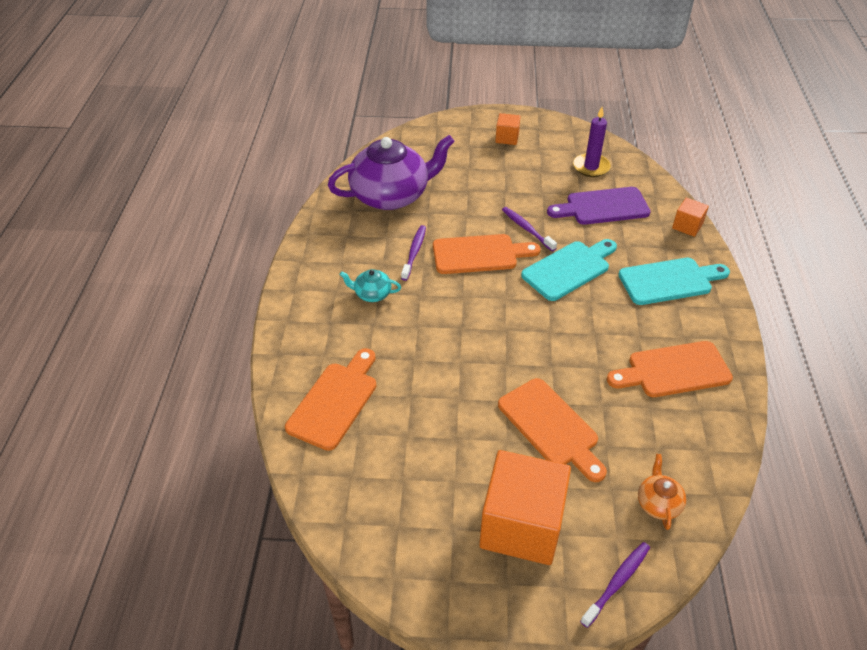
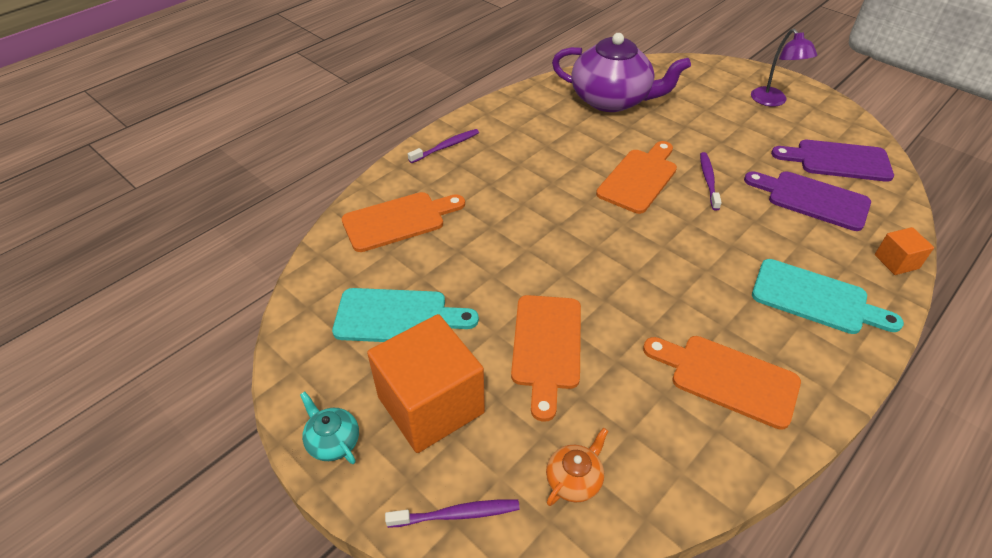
camera: 40 degrees right, 0 degrees up
turquoise teapot [339,269,401,302] -> turquoise teapot moved to [300,392,359,464]
purple toothbrush [401,225,426,281] -> purple toothbrush moved to [408,129,479,163]
orange cutting board [433,234,541,274] -> orange cutting board turned 90 degrees counterclockwise [596,141,677,214]
orange cube [495,113,521,145] -> purple lamp [751,29,817,107]
turquoise cutting board [521,239,617,301] -> turquoise cutting board moved to [332,288,479,342]
purple candle [573,107,611,177] -> purple cutting board [771,140,894,182]

